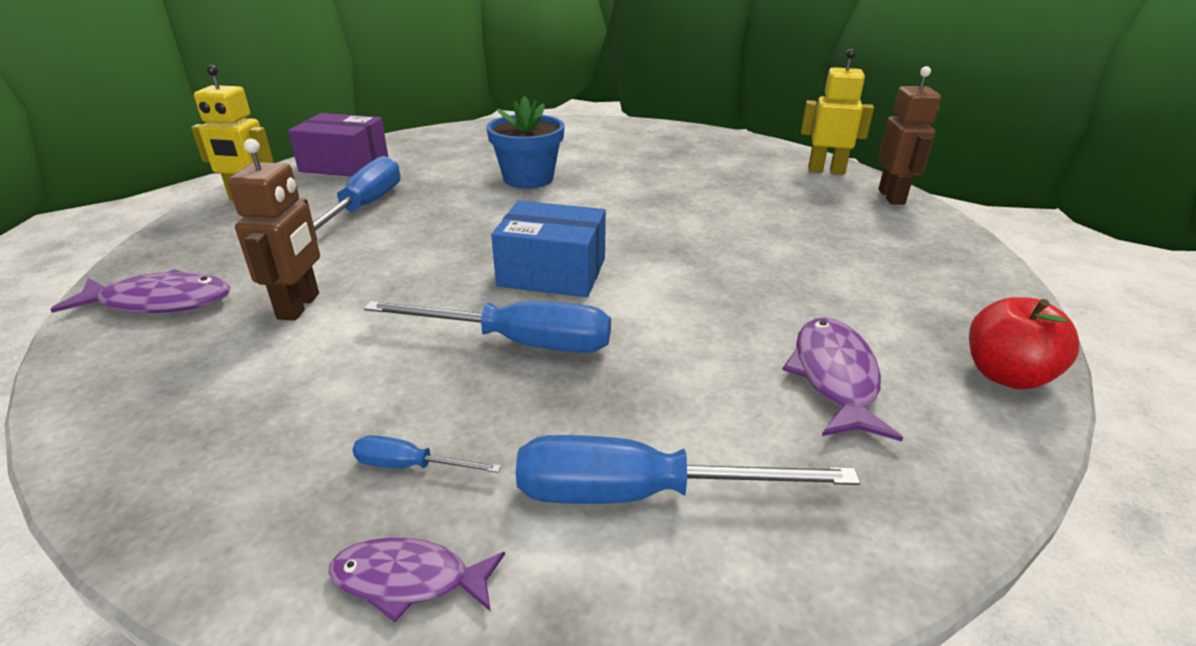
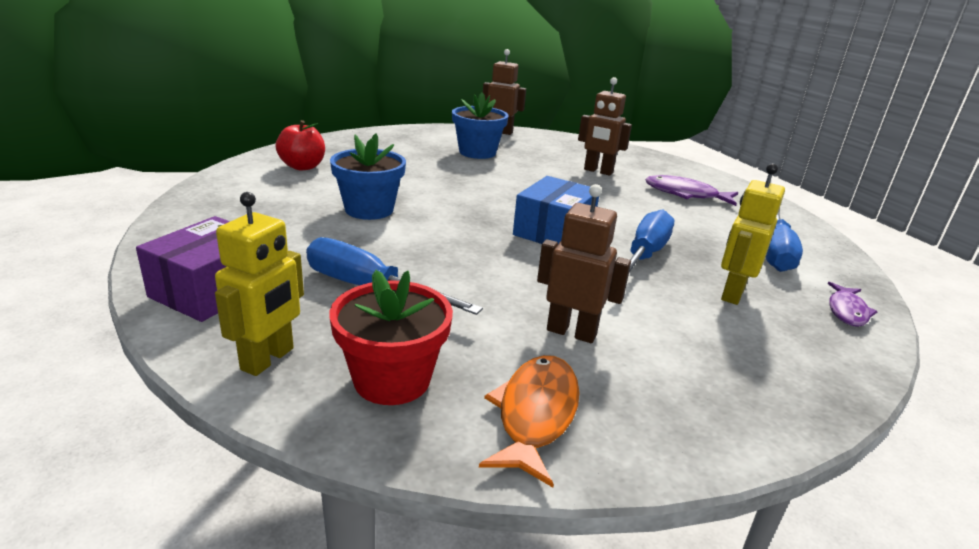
camera: 75 degrees left, 5 degrees down
purple fish [50,269,231,313] -> orange fish [479,355,580,488]
blue screwdriver [352,435,501,473] -> none
yellow robot [801,49,874,174] -> yellow robot moved to [721,163,785,305]
red apple [969,297,1079,390] -> red apple moved to [276,120,325,170]
none -> red flower pot [329,270,453,405]
none -> blue flower pot [452,92,508,159]
none -> brown robot [578,77,632,176]

